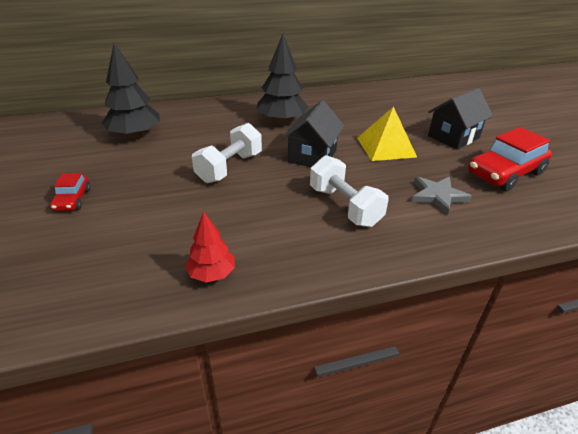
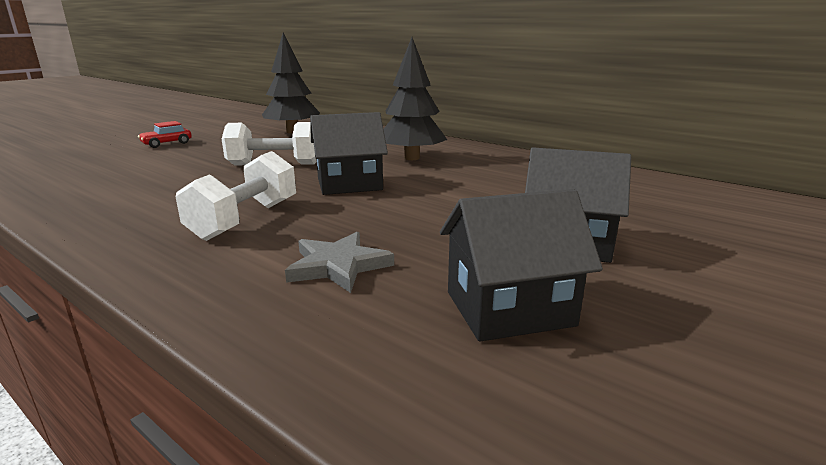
camera: 55 degrees right, 15 degrees down
red tree [185,211,235,283] -> none
yellow pyramid [357,107,417,161] -> none
red car [468,127,552,191] -> black house [440,189,603,341]

